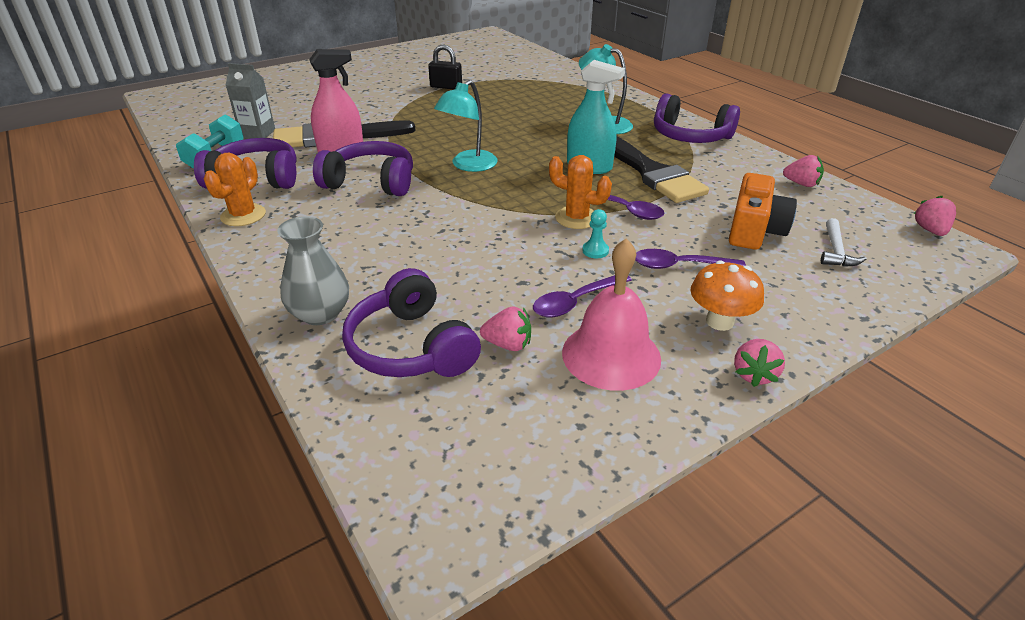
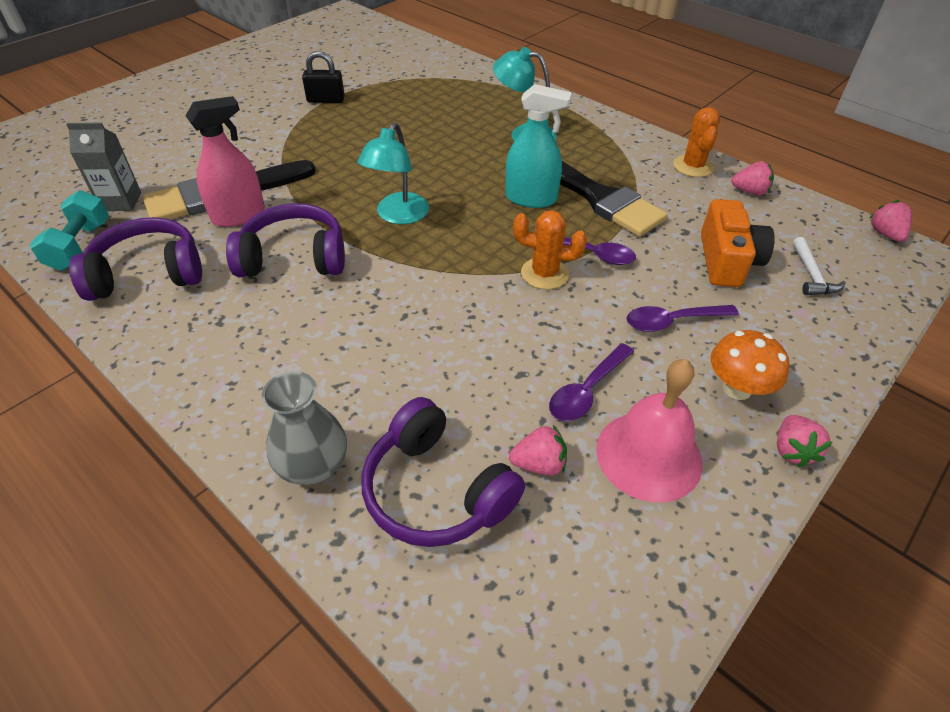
camera: 15 degrees left, 10 degrees up
orange cactus [204,153,266,226] -> orange cactus moved to [673,107,720,177]
turquoise pawn [582,209,609,258] -> none
purple headphones [654,93,740,143] -> none

